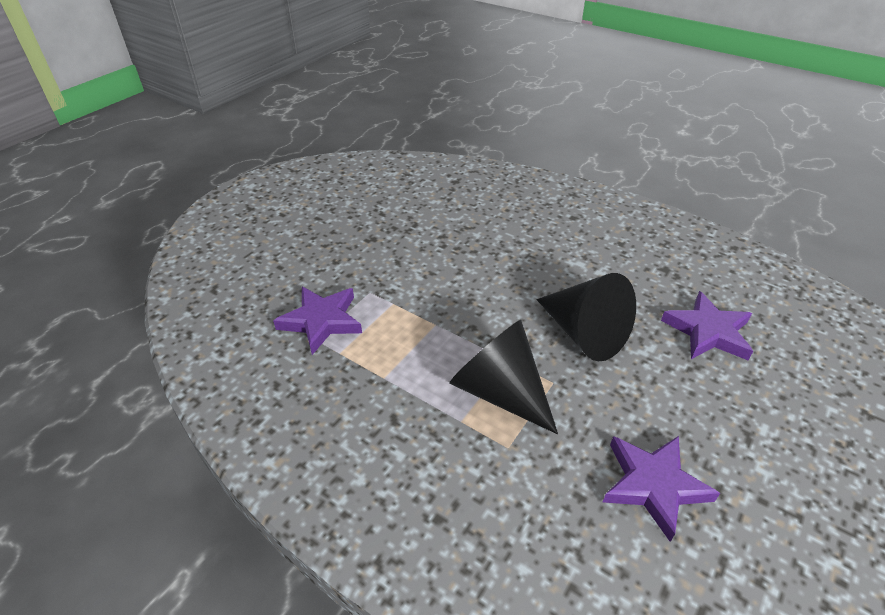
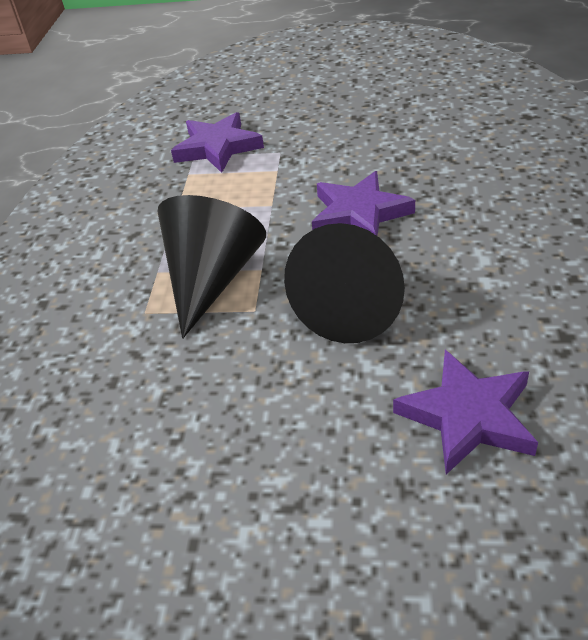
camera: 65 degrees right, 0 degrees up
purple star [603,436,720,542] -> purple star moved to [312,171,415,236]

